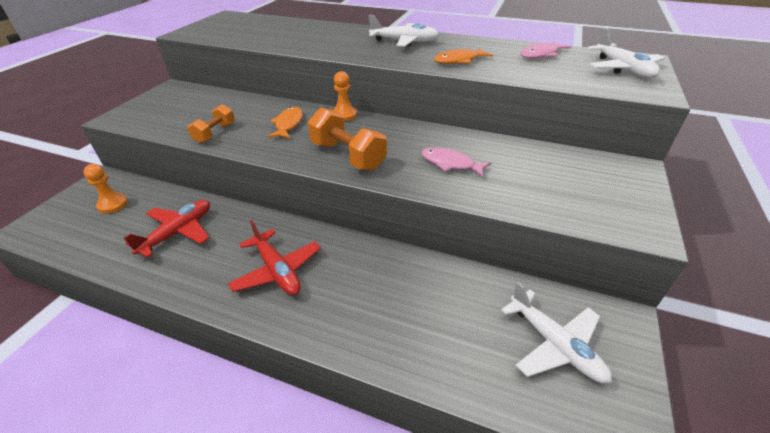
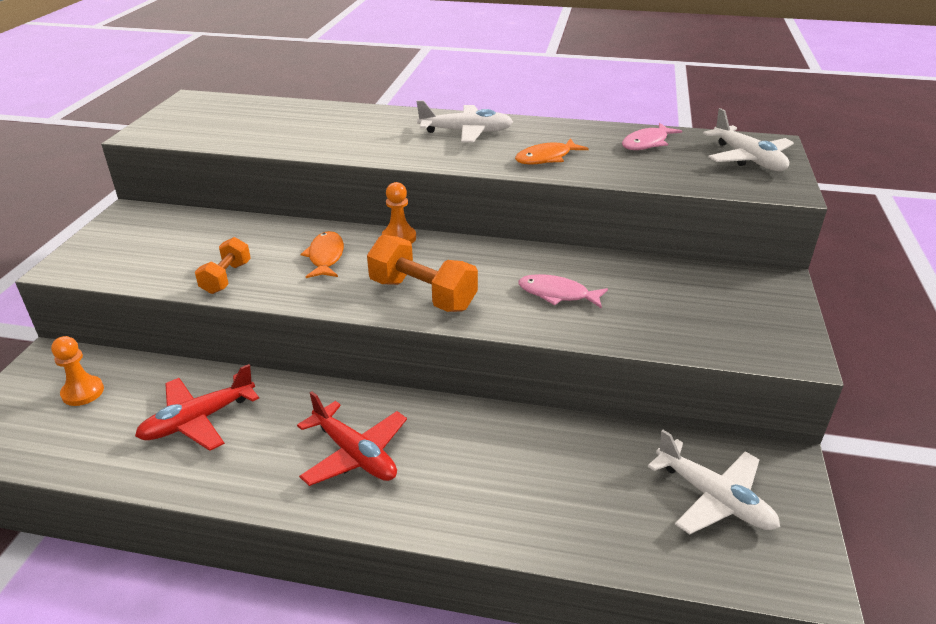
camera: 10 degrees left, 5 degrees down
red plane [124,200,210,258] -> red plane turned 150 degrees counterclockwise [135,364,259,451]

